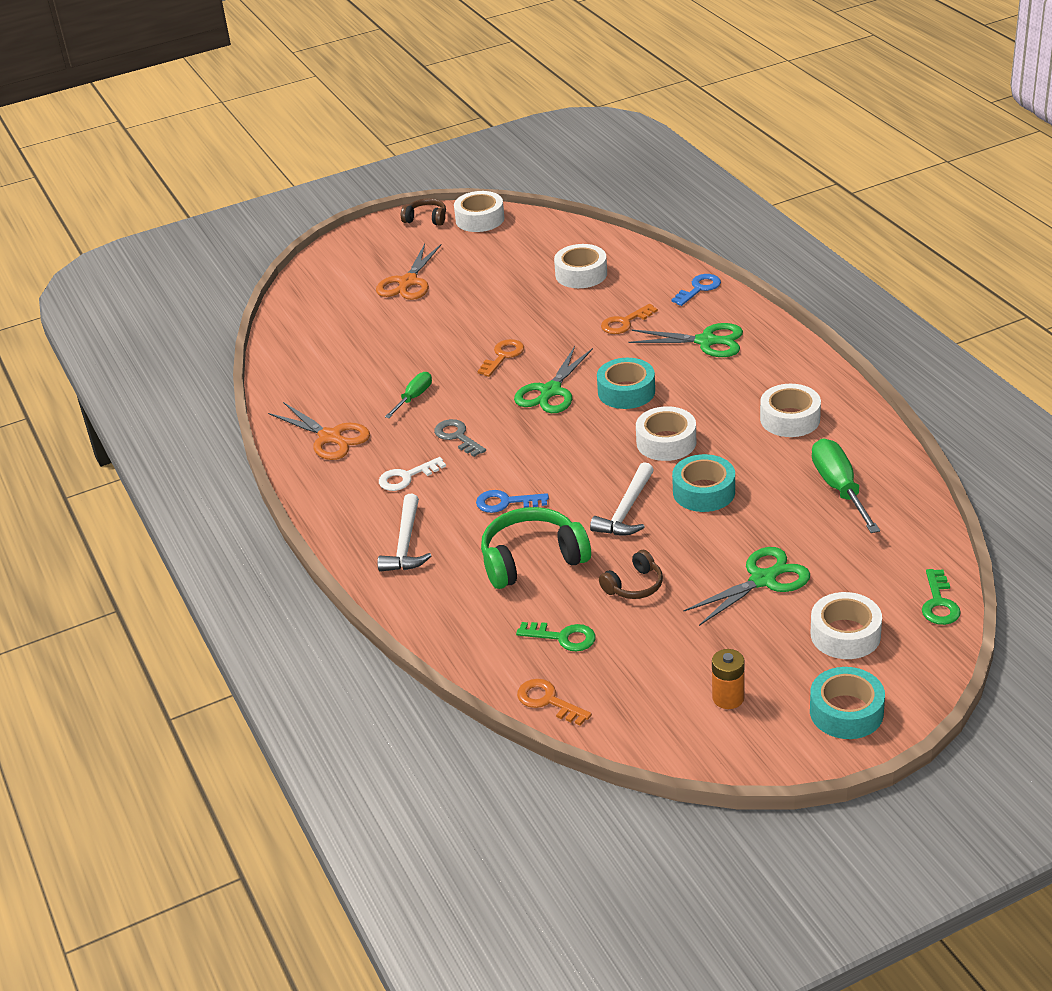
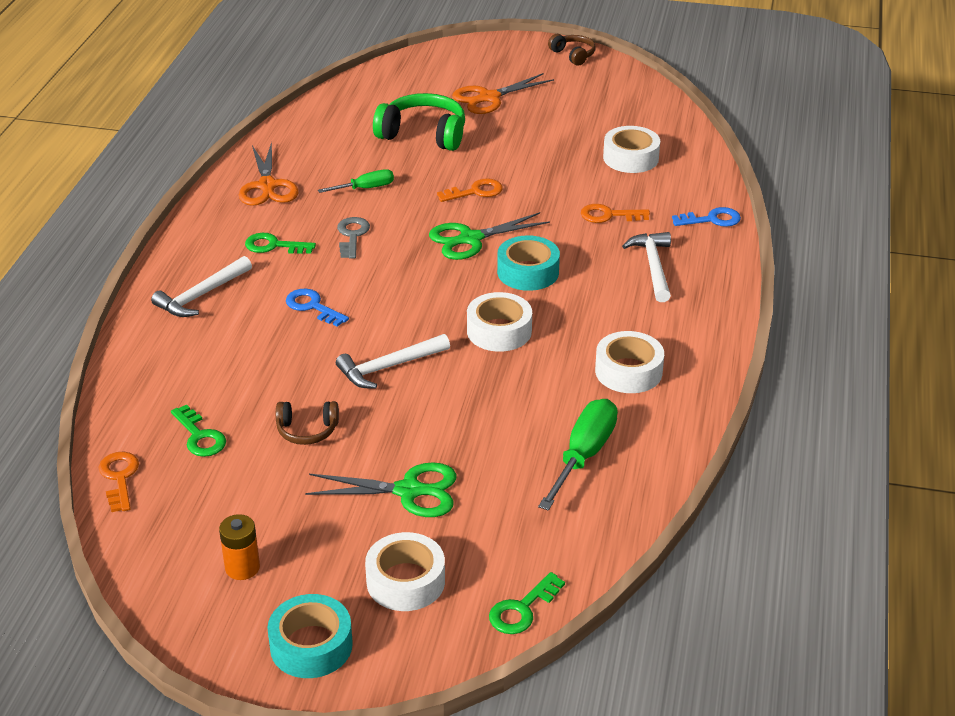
camera: 35 degrees right, 0 degrees up
white key [379,457,446,491] -> green key [245,233,316,254]
white tape [454,191,505,232] -> none
green headphones [481,507,591,589] -> green headphones moved to [373,93,465,151]
green scissors [629,323,743,357] -> white hammer [622,232,671,302]
turquoise tape [672,454,735,512] -> none

